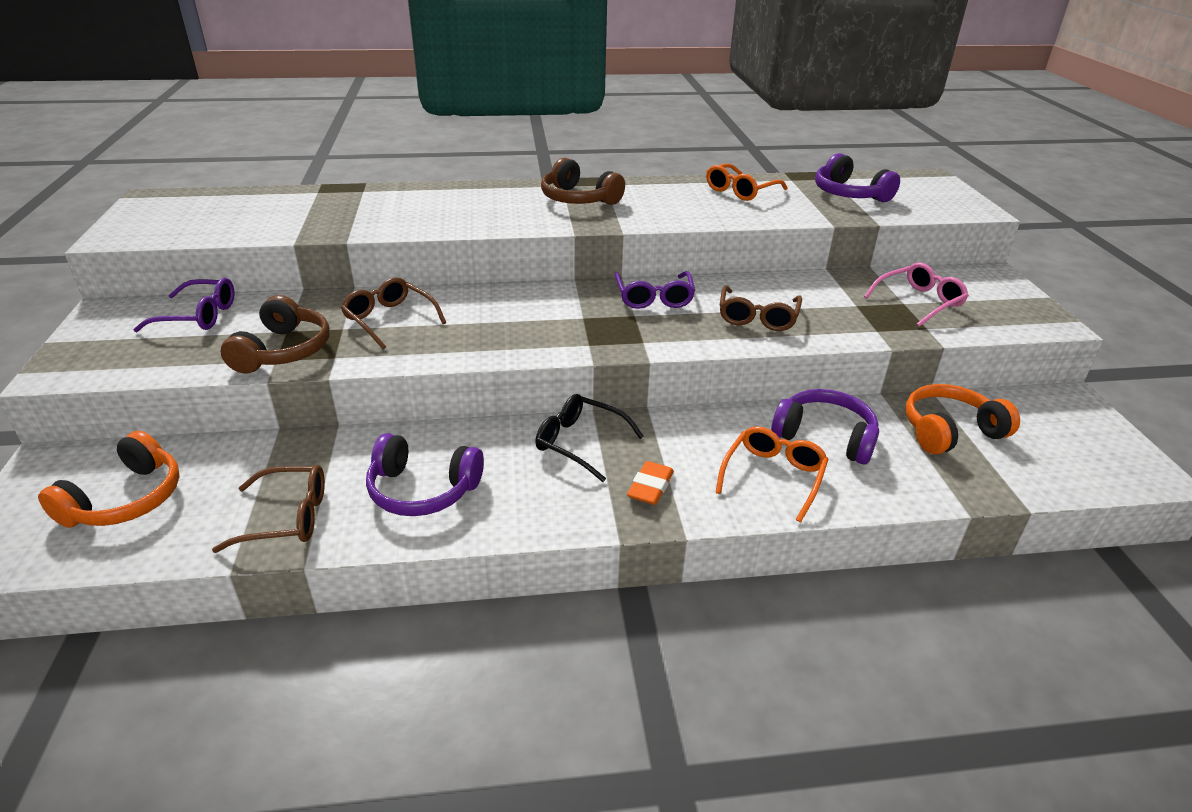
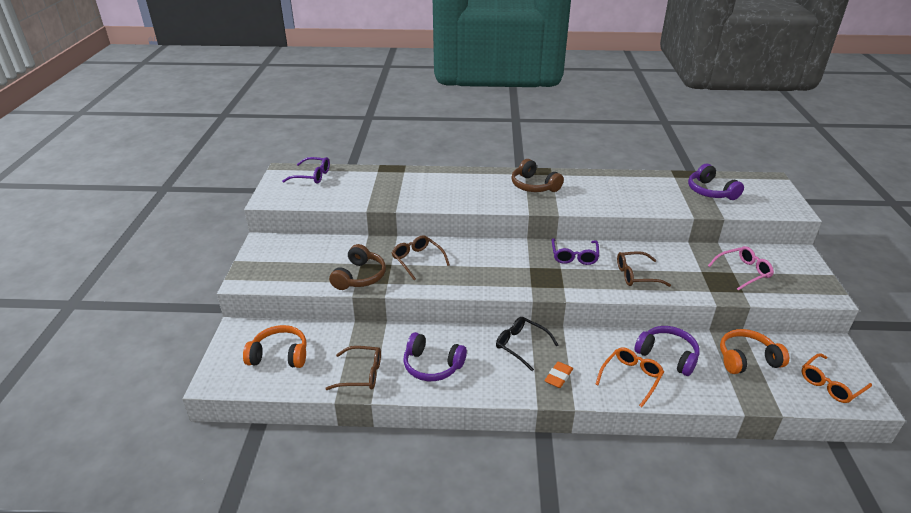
camera: 10 degrees right, 0 degrees up
orange headphones [38,431,180,528] -> orange headphones turned 120 degrees counterclockwise [243,325,307,368]
purple glasses [133,278,234,332] -> purple glasses moved to [282,157,330,184]
orange glasses [706,163,787,201] -> orange glasses moved to [801,353,872,403]
brown glasses [720,285,802,331] -> brown glasses turned 60 degrees clockwise [617,251,671,287]

